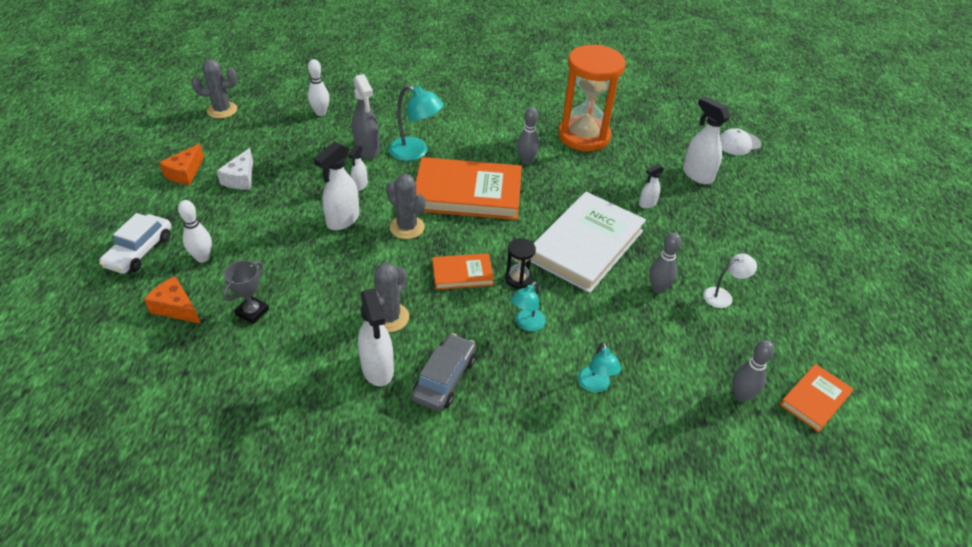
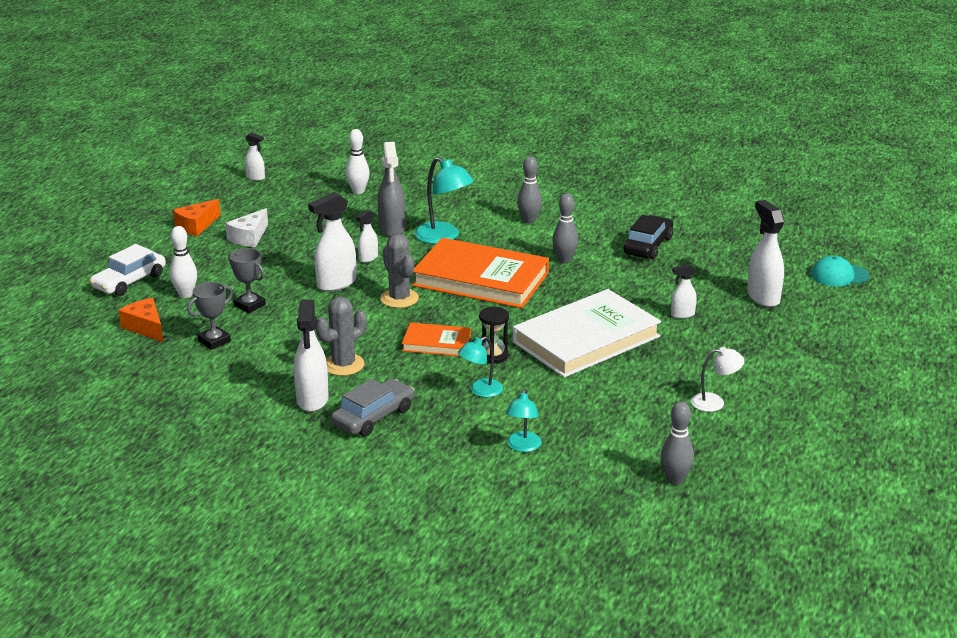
camera: 20 degrees right, 15 degrees down
grey cactus [191,59,237,119] -> white spray bottle [245,132,265,181]
orange hourglass [558,45,625,151] -> black car [623,215,673,259]
grey bowling pin [649,233,681,293] -> grey bowling pin moved to [517,156,542,224]
white cap [720,128,762,155] -> turquoise cap [811,255,869,287]
orange book [780,364,854,432] -> none
none -> grey trophy [228,248,266,313]

